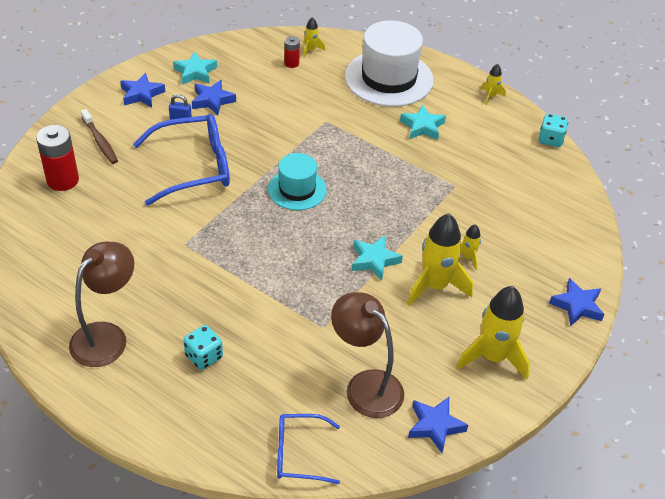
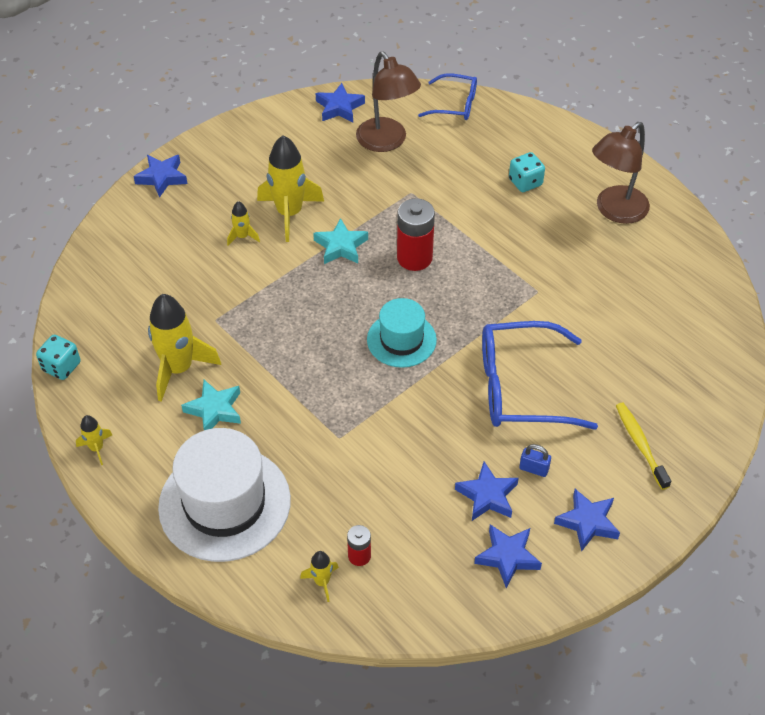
camera: 165 degrees left, 5 degrees up
red battery [36,125,79,191] -> red battery moved to [397,198,435,271]
brown toothbrush [81,109,118,164] -> yellow toothbrush [616,403,671,490]
turquoise star [173,52,217,85] -> blue star [474,524,542,588]
yellow rocket [456,286,530,380] -> yellow rocket moved to [148,294,221,402]

